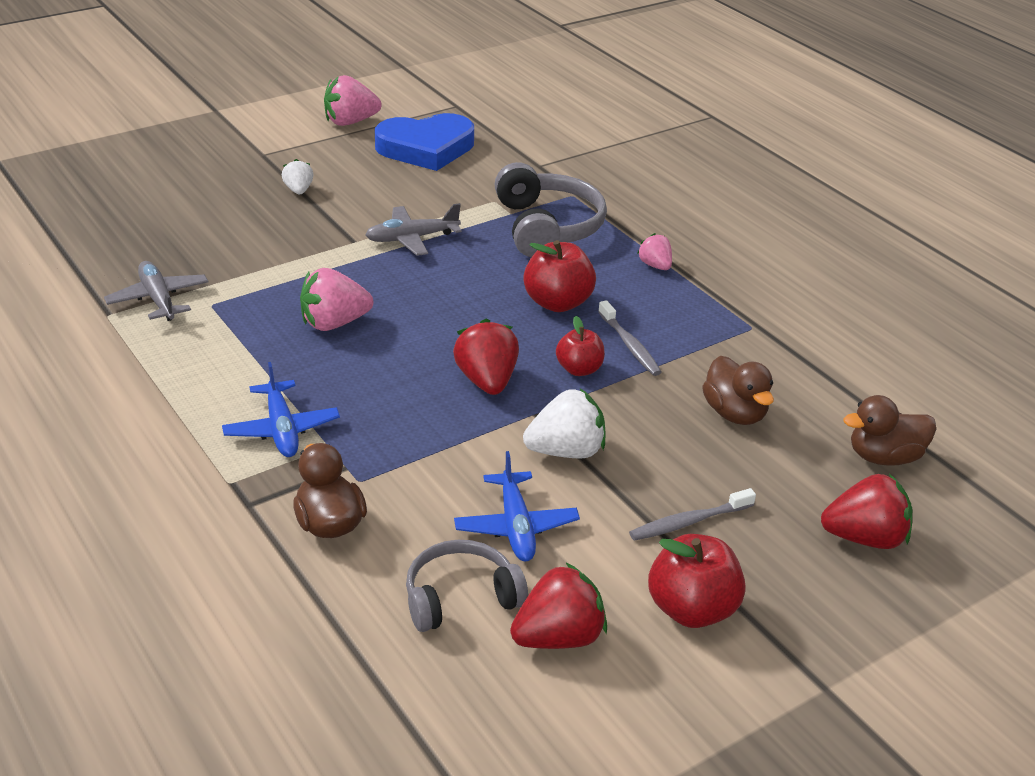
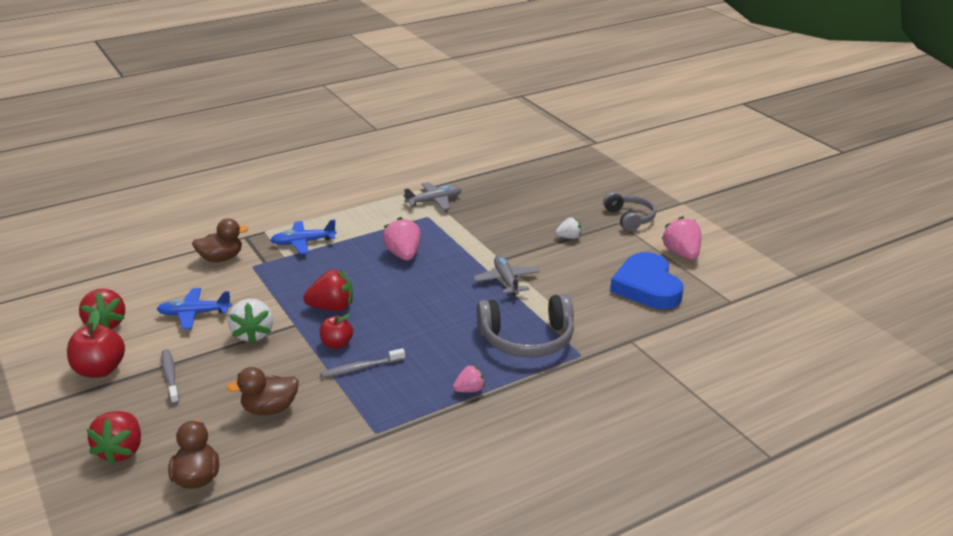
camera: 95 degrees right, 5 degrees down
grey headphones [406,540,528,632] -> grey headphones moved to [603,192,656,232]
red apple [523,240,596,312] -> none

